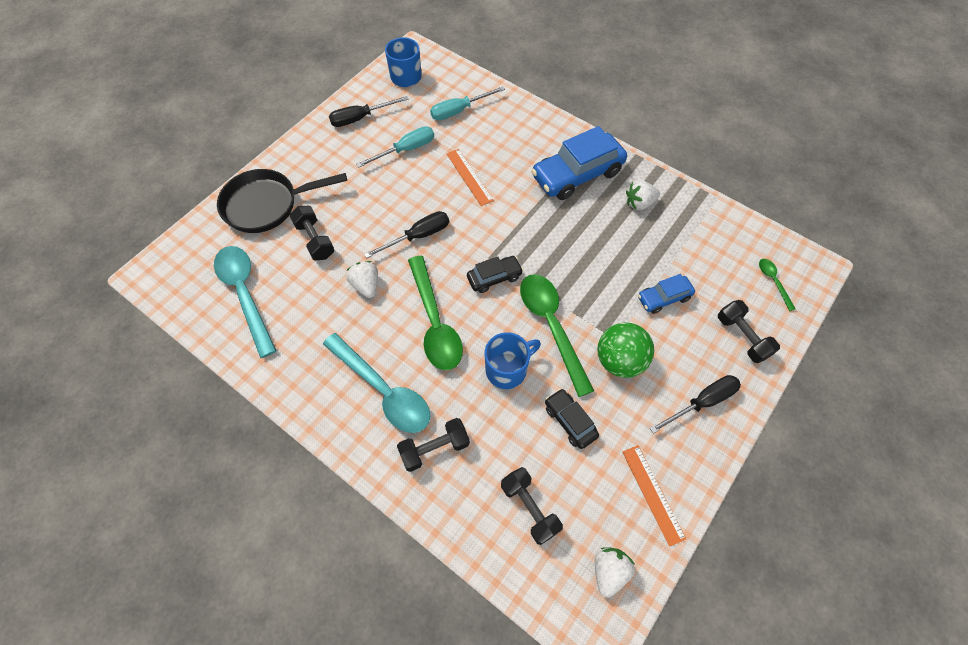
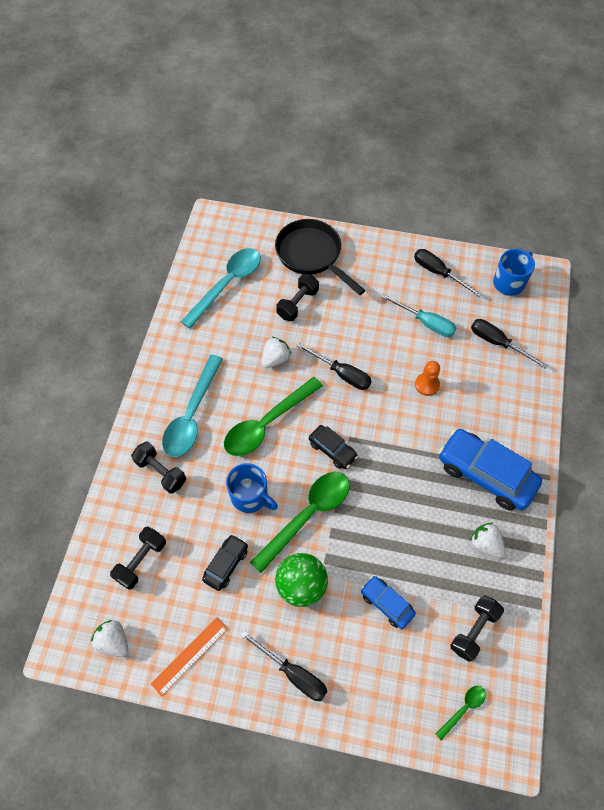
camera: 65 degrees right, 0 degrees up
turquoise screwdriver [430,86,505,120] -> black screwdriver [471,319,547,368]
orange ruler [447,149,494,206] -> orange pawn [415,361,440,396]
white strawberry [595,547,635,598] -> white strawberry turned 135 degrees counterclockwise [91,620,128,657]
black dumbbell [718,300,780,363] -> black dumbbell moved to [450,595,504,662]

